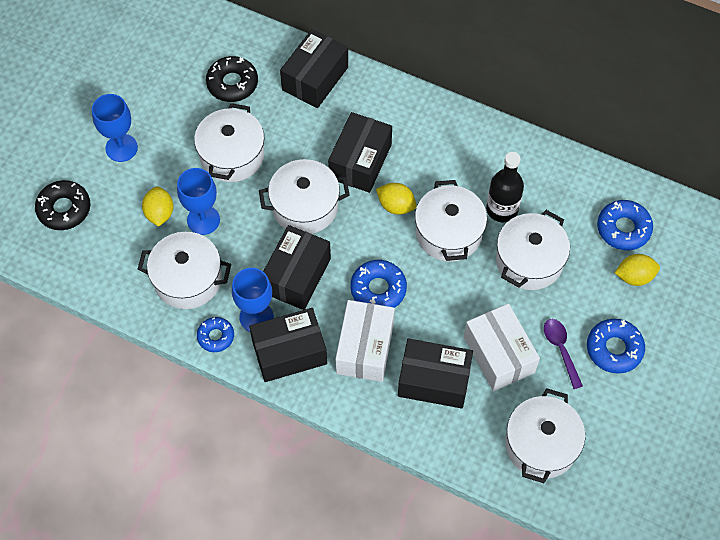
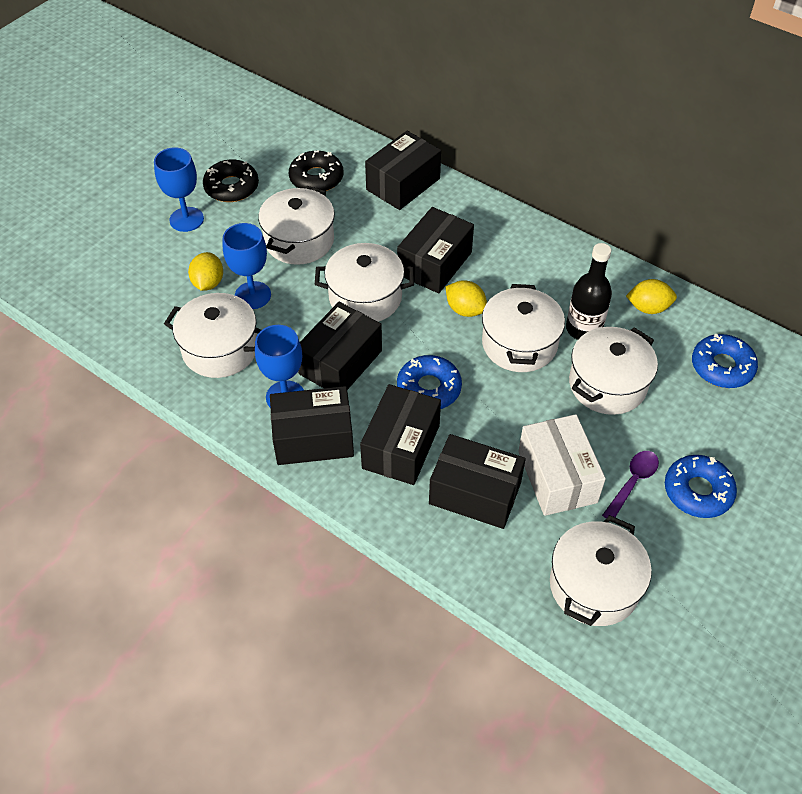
camera: 10 degrees right, 10 degrees down
black donut [35,180,90,230] -> black donut moved to [203,159,259,202]
blue donut [197,317,234,352] -> none
white box [335,300,395,382] -> black box [360,384,441,485]
purple spoon [544,319,583,389] -> purple spoon turned 45 degrees clockwise [602,451,659,518]
yellow lemon [615,254,660,286] -> yellow lemon moved to [626,279,677,314]

